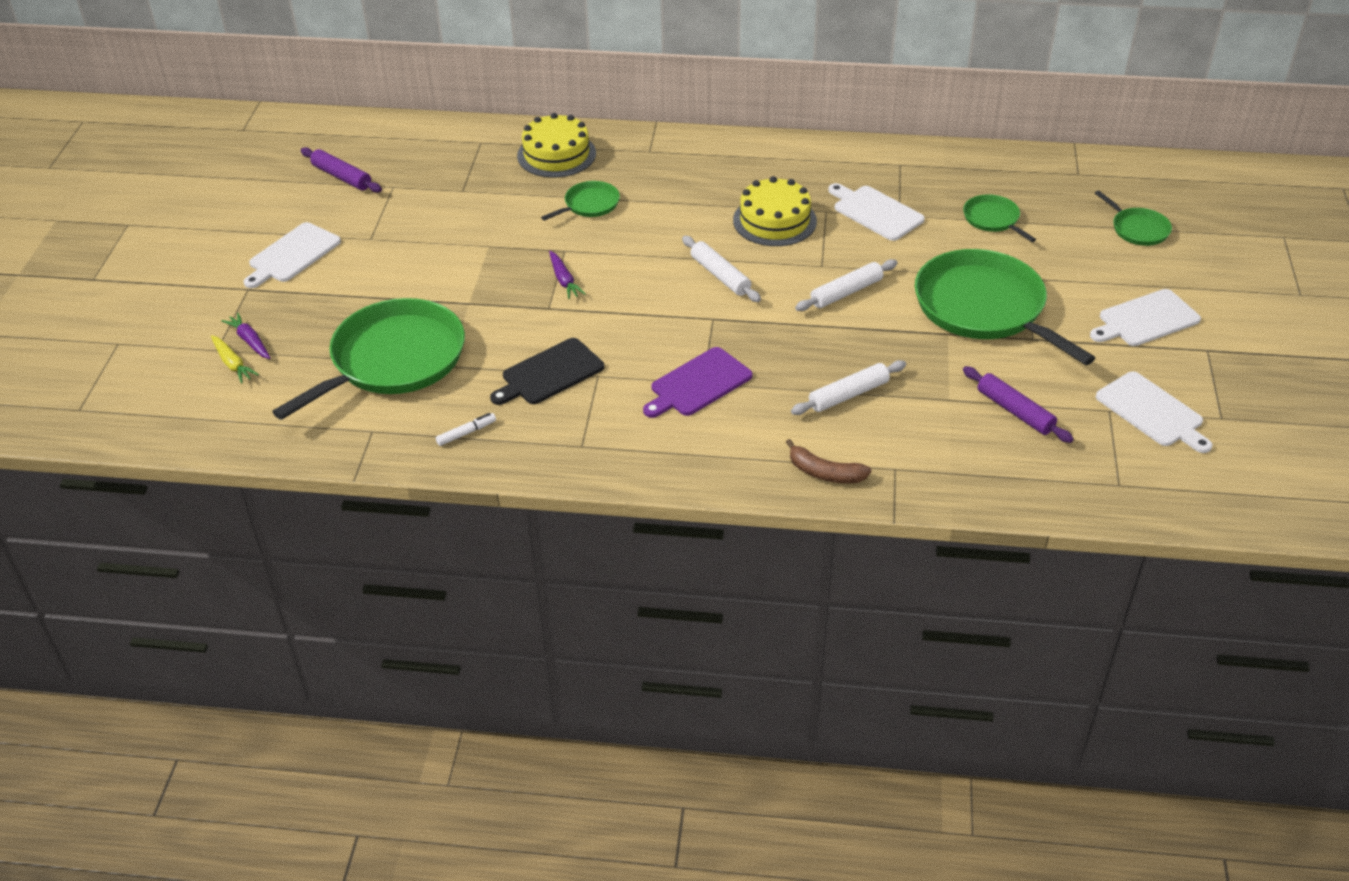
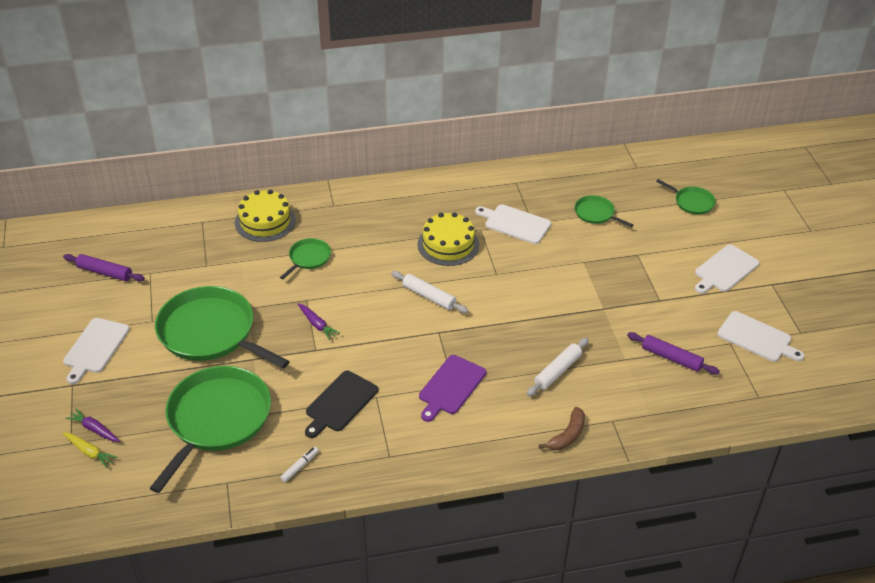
camera: 20 degrees left, 0 degrees up
brown banana [786,439,872,483] -> brown banana turned 60 degrees counterclockwise [539,407,585,450]
white rolling pin [795,259,898,311] -> none
green pan [915,249,1095,365] -> green pan moved to [155,286,290,369]

